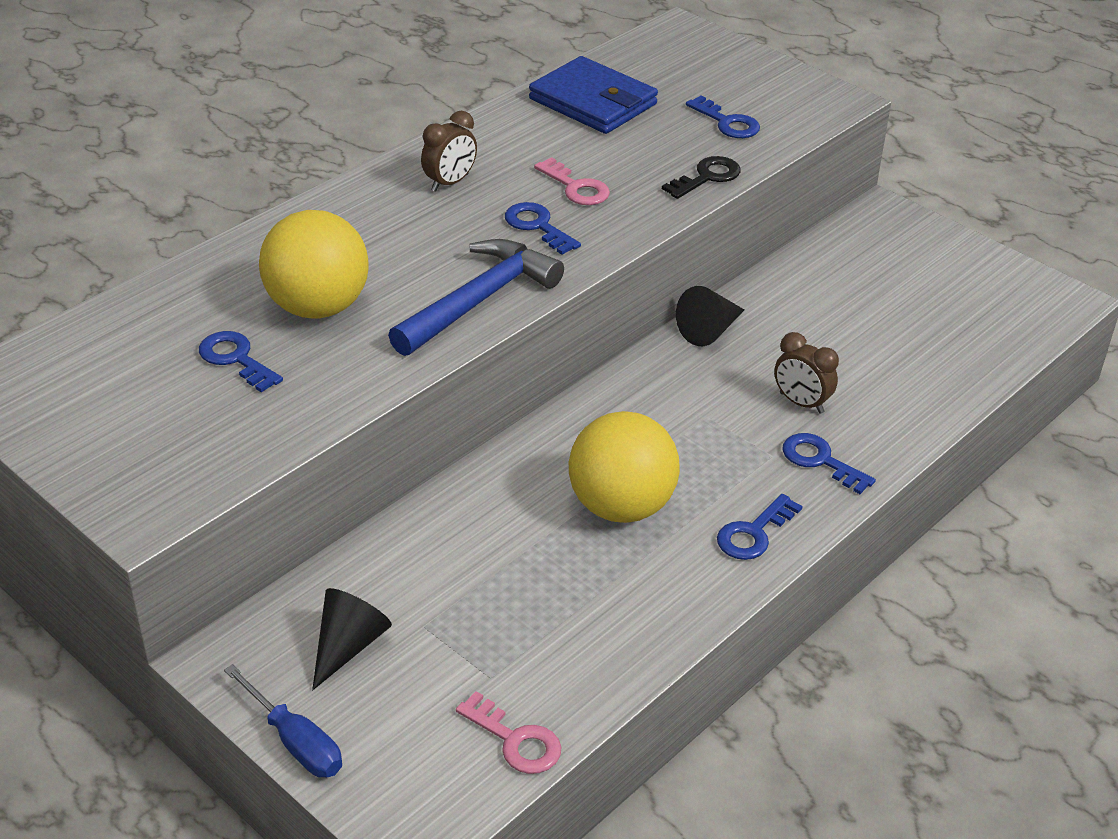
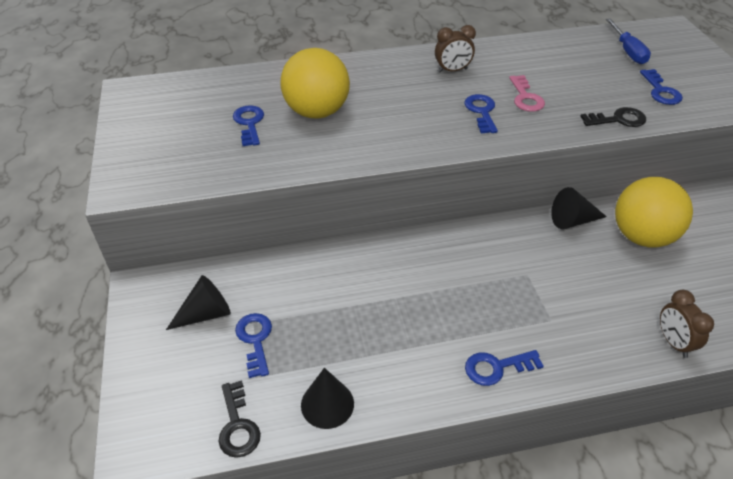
camera: 35 degrees right, 5 degrees up
blue screwdriver [224,664,342,777] -> blue screwdriver moved to [606,18,651,64]
blue hammer [388,239,564,356] -> none
pink key [456,691,562,774] -> black key [219,380,261,458]
blue wallet [529,56,658,134] -> none
yellow ball [569,411,680,523] -> yellow ball moved to [615,177,693,248]
brown clock [774,332,839,414] -> brown clock moved to [660,290,714,358]
blue key [783,433,876,494] -> blue key moved to [235,313,272,378]
none -> black cone [301,368,354,429]

